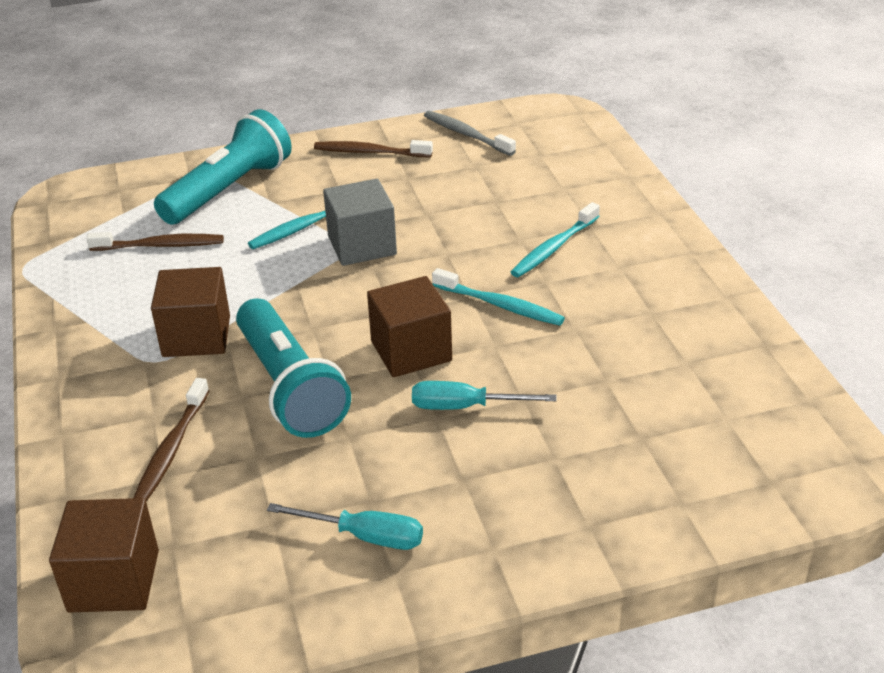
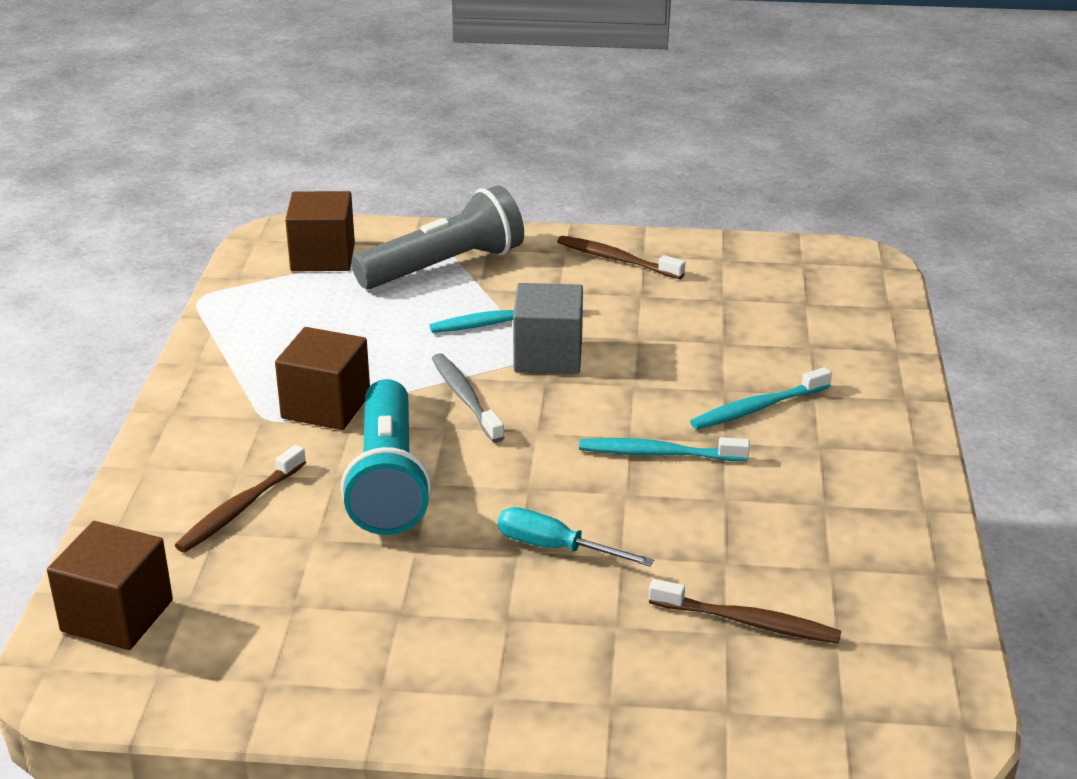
camera: 20 degrees right, 5 degrees down
brown toothbrush [86,232,224,251] -> brown toothbrush moved to [649,579,841,644]
turquoise flashlight [154,109,292,225] -> grey flashlight [351,185,524,289]
turquoise screwdriver [267,503,423,550] -> none
brown cube [367,276,452,377] -> brown cube moved to [285,191,355,271]
grey toothbrush [424,111,516,156] -> grey toothbrush moved to [432,353,505,443]
turquoise toothbrush [432,268,565,326] -> turquoise toothbrush turned 135 degrees clockwise [579,437,750,461]

